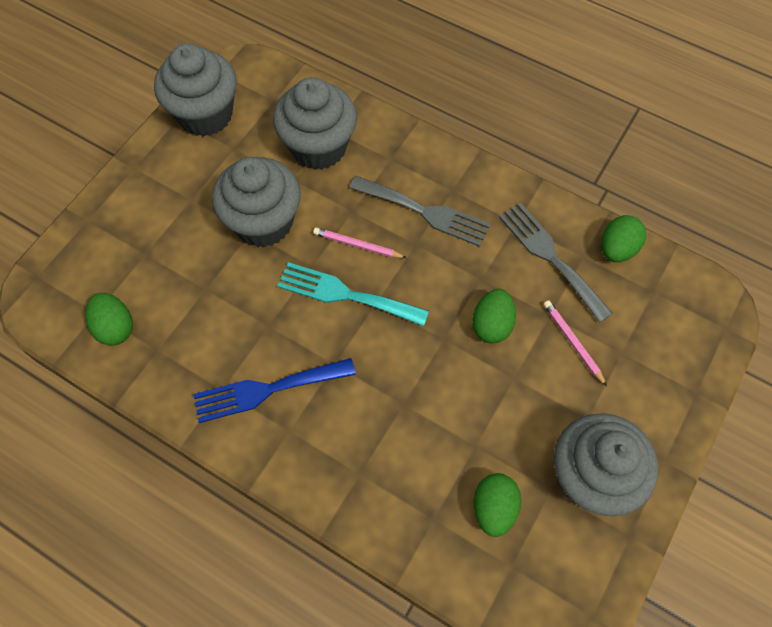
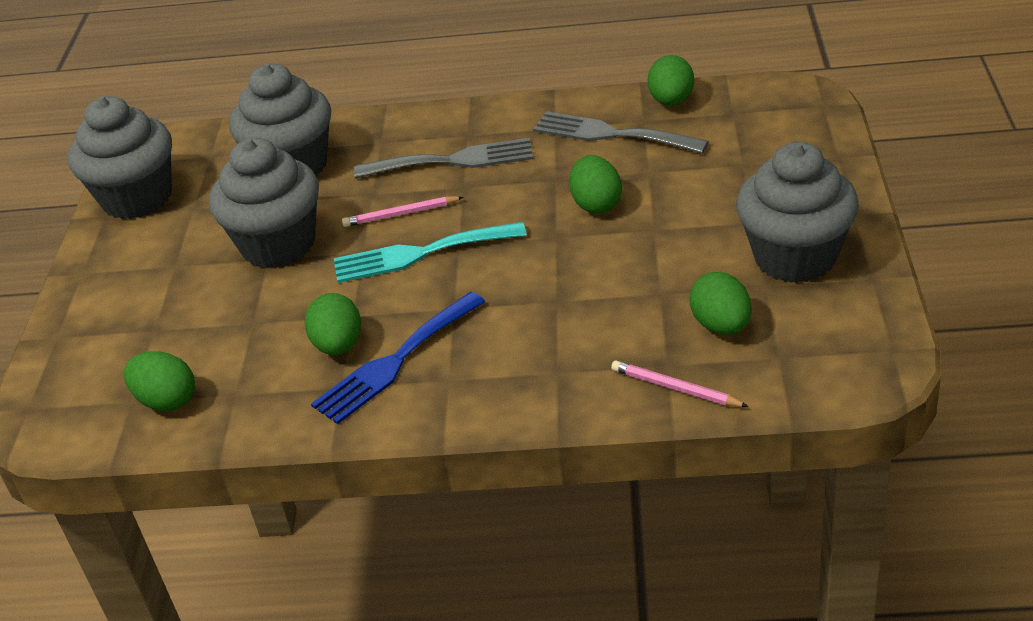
camera: 25 degrees left, 25 degrees down
pink pencil [543,300,607,386] -> pink pencil moved to [611,360,749,407]
none -> green egg [305,293,361,355]

